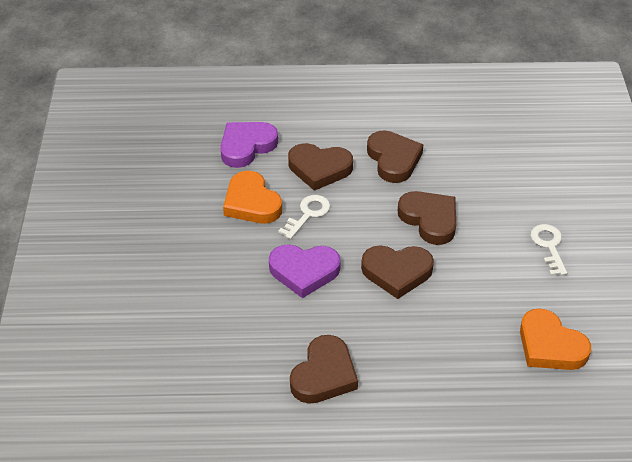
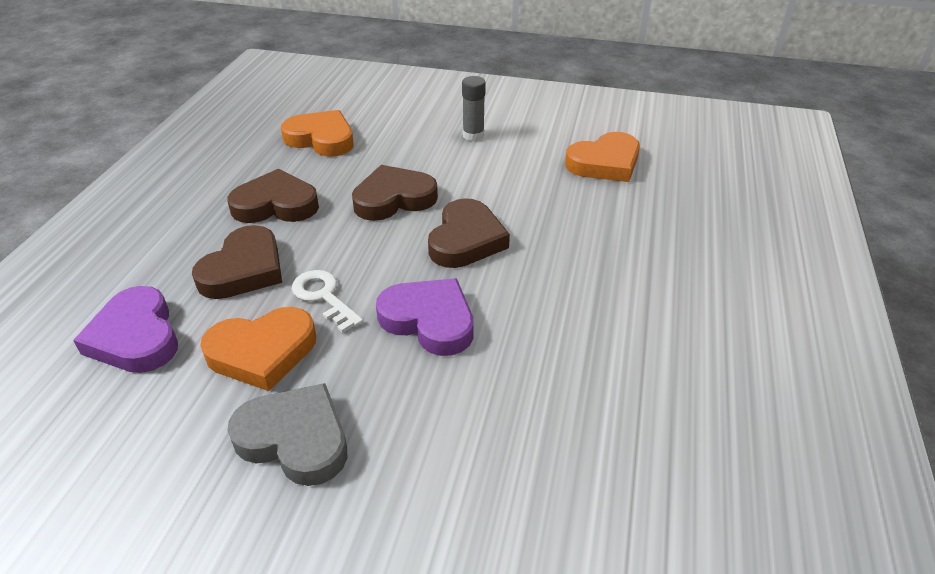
camera: 75 degrees left, 5 degrees down
purple heart [269,244,341,298] -> purple heart turned 75 degrees counterclockwise [376,278,474,356]
brown heart [290,335,358,404] -> none
white key [531,224,567,276] -> grey glue stick [462,76,486,141]
none -> grey heart [227,383,348,486]
none -> orange heart [281,110,354,157]

